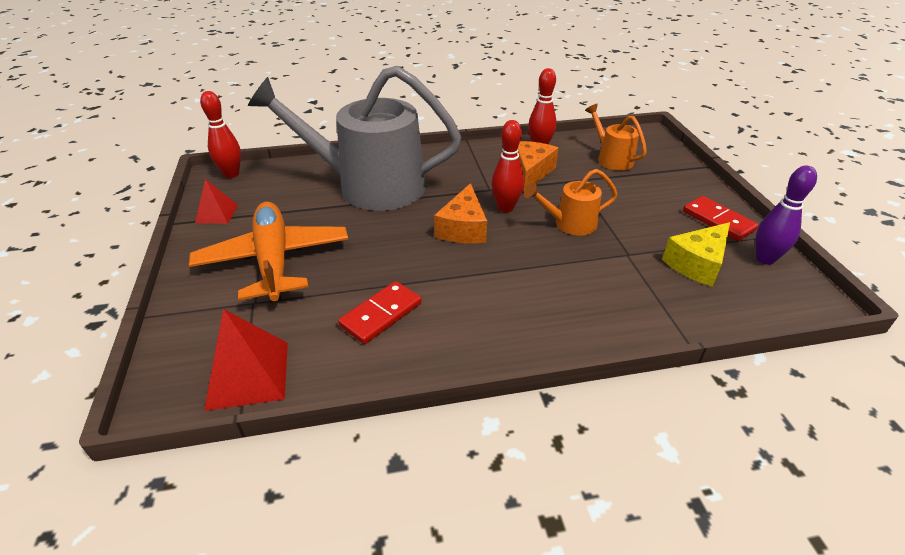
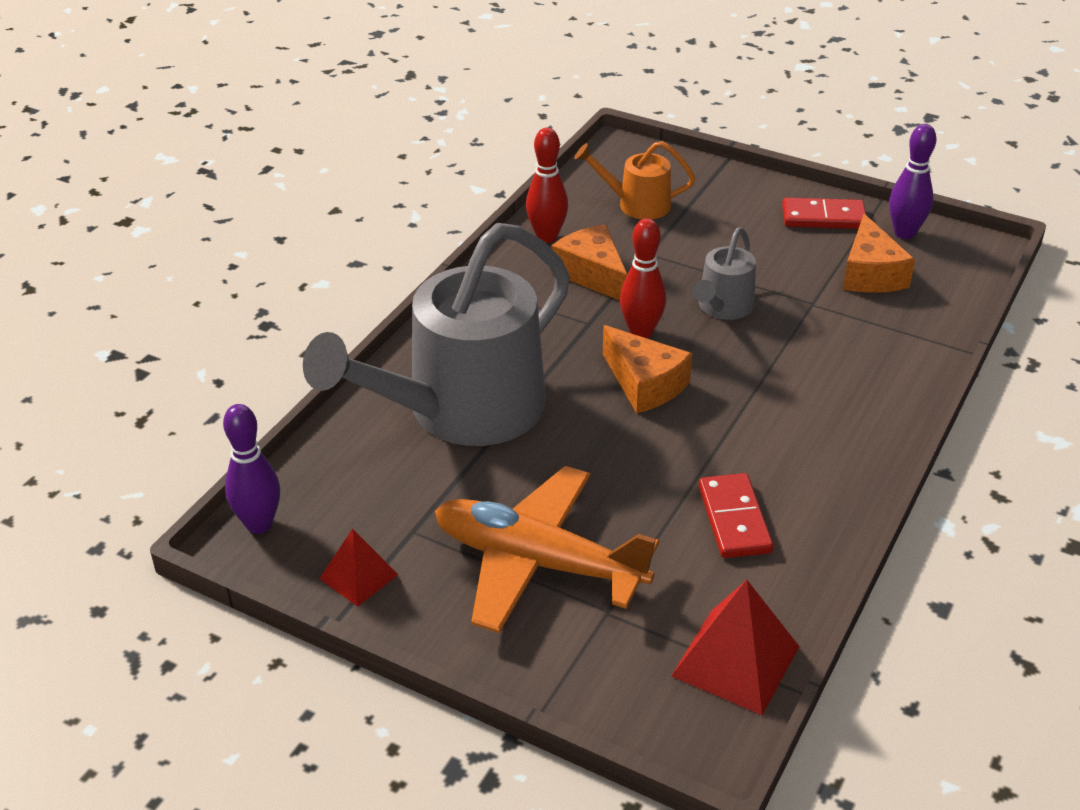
camera: 50 degrees left, 0 degrees up
red bowling pin [200,91,241,178] -> purple bowling pin [223,404,280,534]
orange watering can [524,169,618,236] -> grey watering can [693,227,756,320]
yellow cheese [662,222,730,287] -> orange cheese [843,214,915,293]

